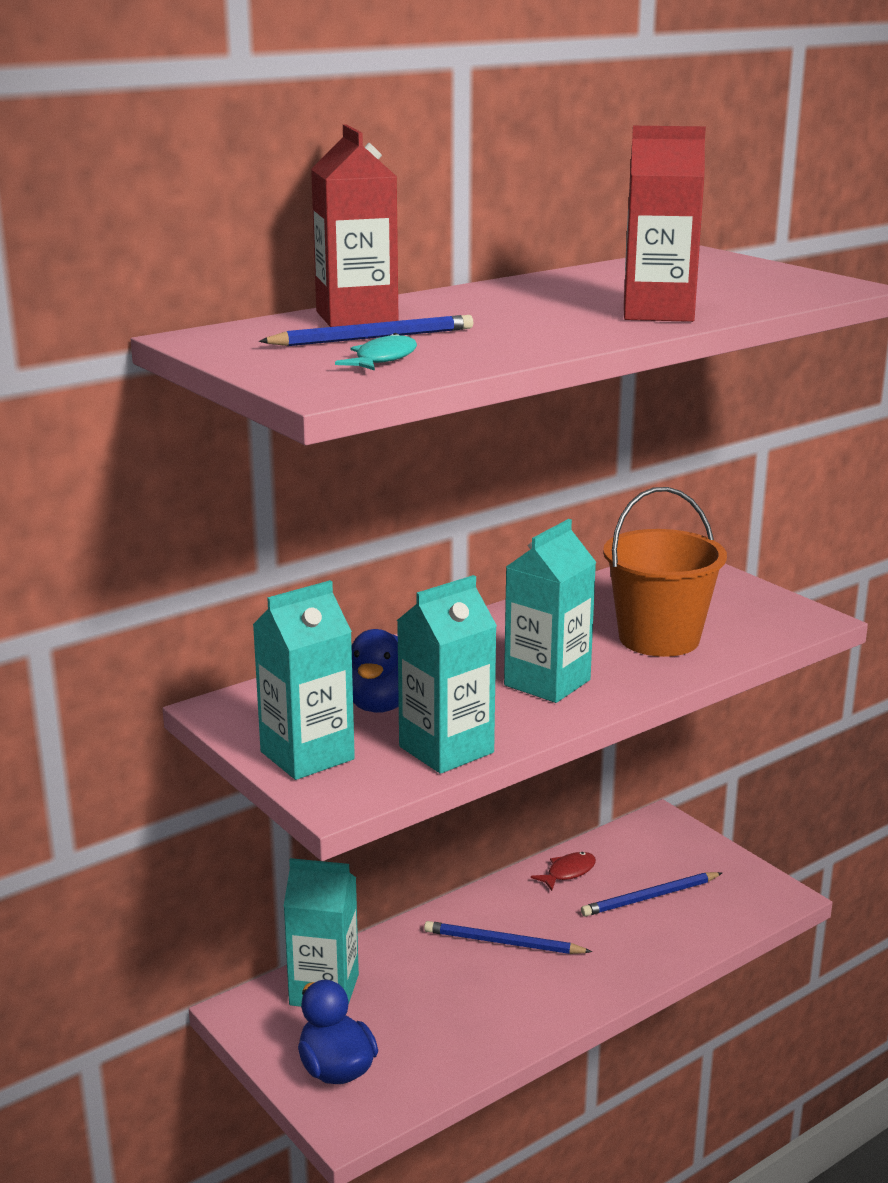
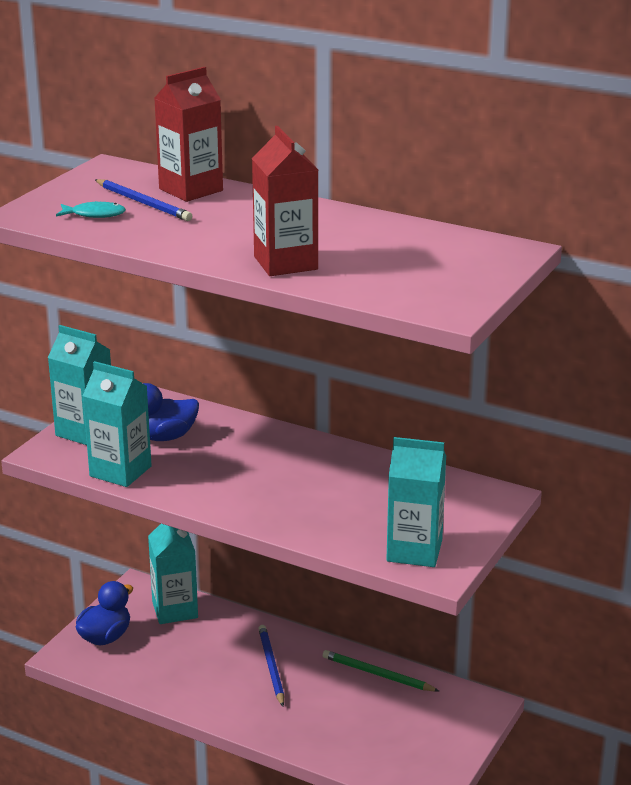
camera: 65 degrees right, 5 degrees up
turquoise carton [504,519,596,703] -> turquoise carton moved to [386,437,446,567]
red fish [531,852,596,891] -> green pencil [323,650,439,692]
blue pencil [581,872,722,917] -> none
orange bucket [603,487,727,657] -> none

